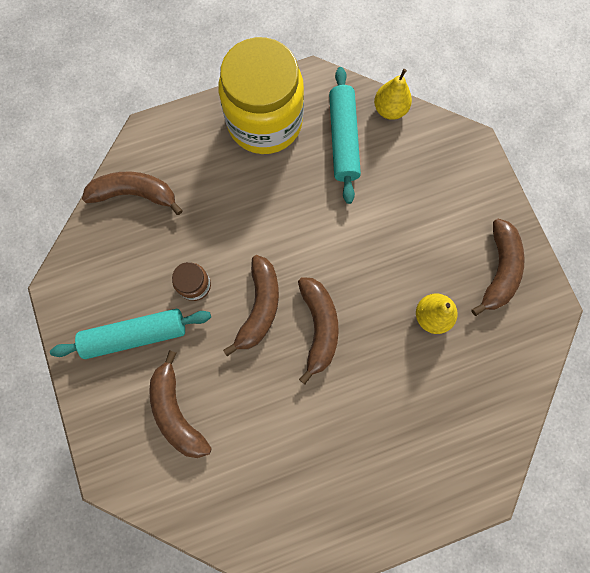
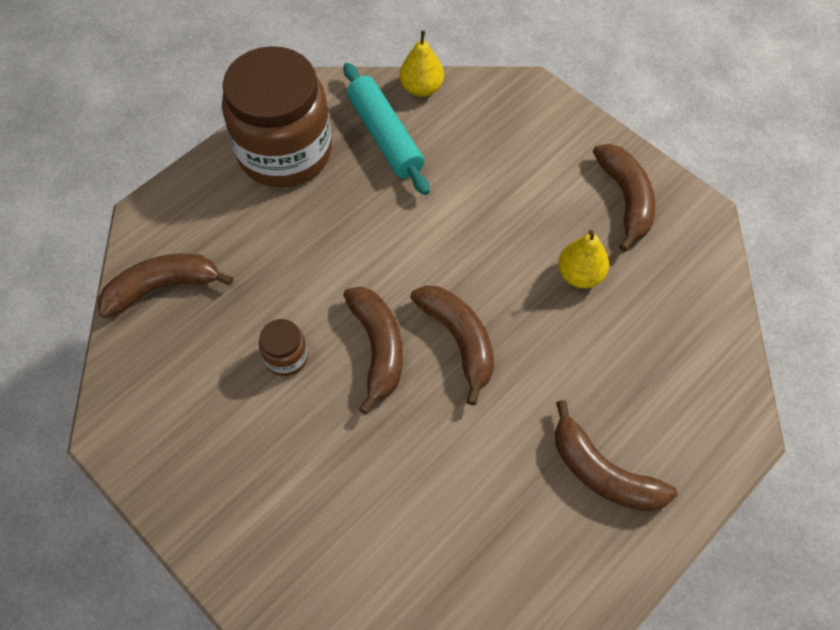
camera: 25 degrees left, 15 degrees down
turquoise rolling pin [50,309,211,359] -> none
brown banana [149,350,212,458] -> brown banana moved to [555,400,678,511]
yellow jar [218,37,304,154] -> brown jar [222,46,332,187]

